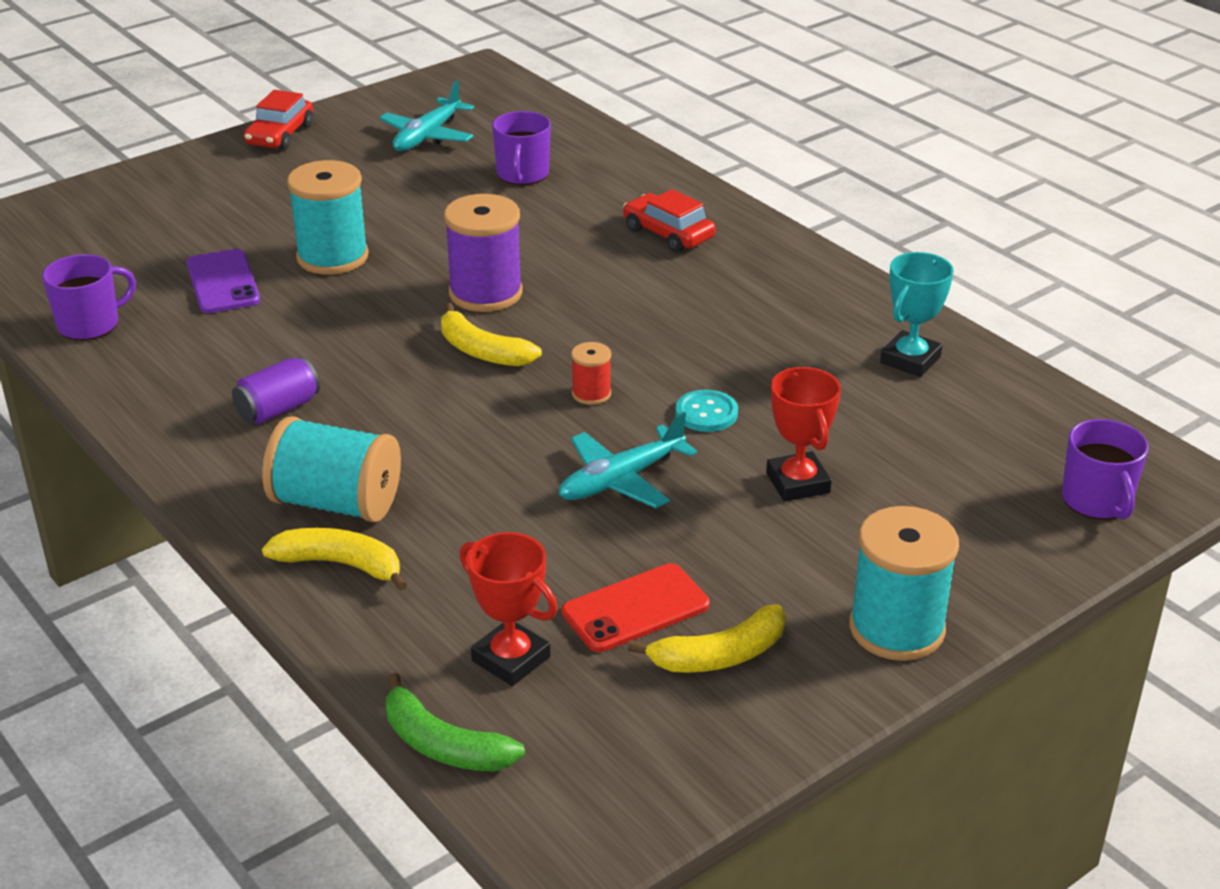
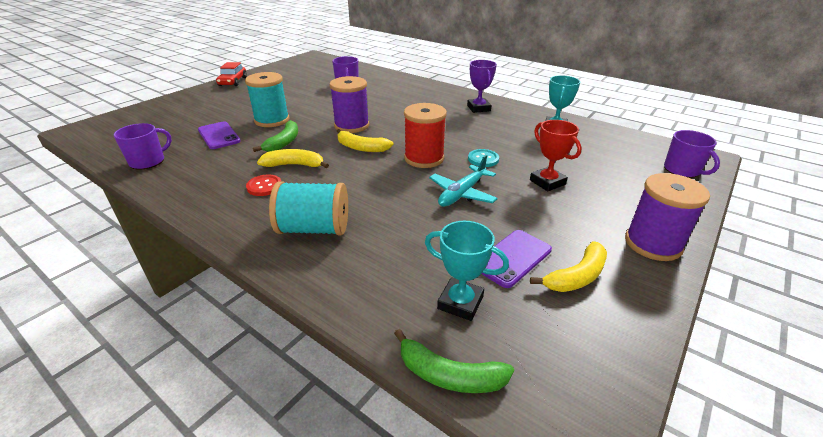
camera: 15 degrees left, 0 degrees up
purple can [232,357,320,424] -> red button [246,175,281,196]
yellow banana [262,528,407,591] -> yellow banana moved to [257,149,329,168]
turquoise plane [379,80,474,151] -> none
red trophy [460,532,558,686] -> turquoise trophy [425,221,509,321]
red phone [562,563,710,652] -> purple phone [481,230,552,288]
red spool [571,342,611,405] -> red spool [404,103,447,168], size x2.03
red car [623,189,716,252] -> none
turquoise spool [849,506,959,661] -> purple spool [625,173,710,261]
none -> green banana [253,120,298,152]
none -> purple trophy [467,60,497,113]

